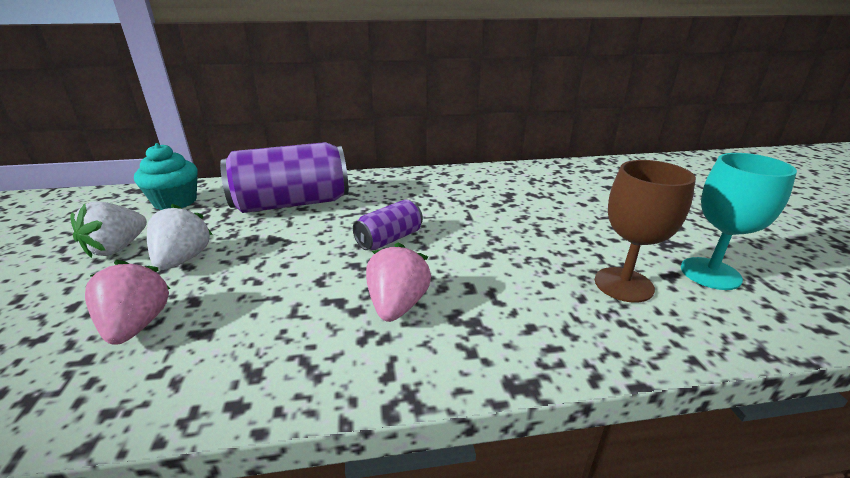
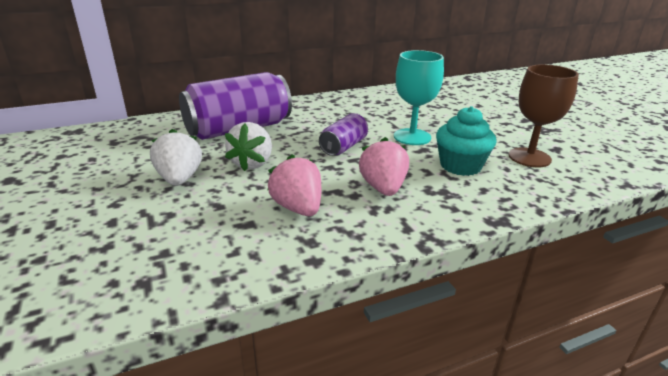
camera: 15 degrees left, 0 degrees up
white strawberry [70,201,147,258] -> white strawberry moved to [225,122,272,171]
pink strawberry [85,260,170,345] -> pink strawberry moved to [267,154,321,216]
turquoise cupcake [134,143,198,210] -> turquoise cupcake moved to [436,106,497,176]
turquoise goblet [681,153,797,290] -> turquoise goblet moved to [394,50,444,145]

